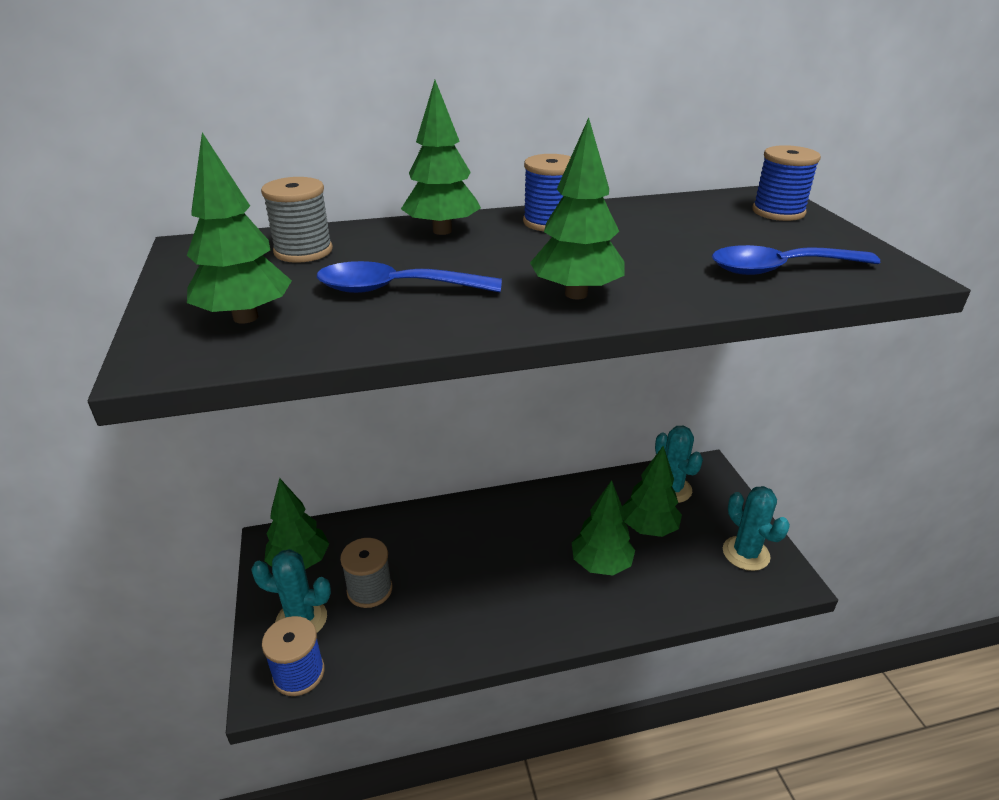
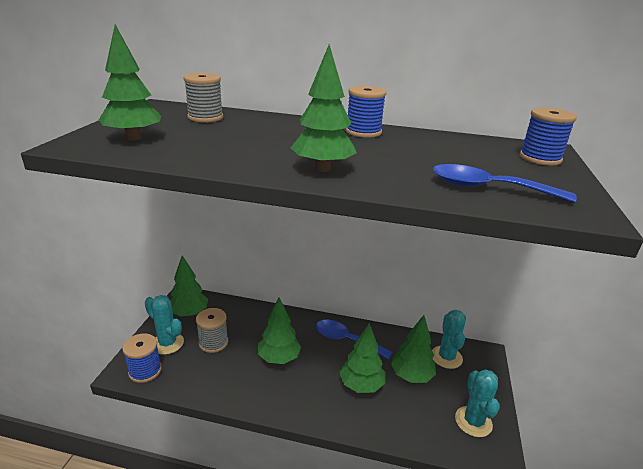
camera: 25 degrees right, 5 degrees down
blue spoon [317,261,502,293] -> blue spoon moved to [316,320,392,359]
green tree [401,80,481,235] -> green tree moved to [258,298,301,364]

